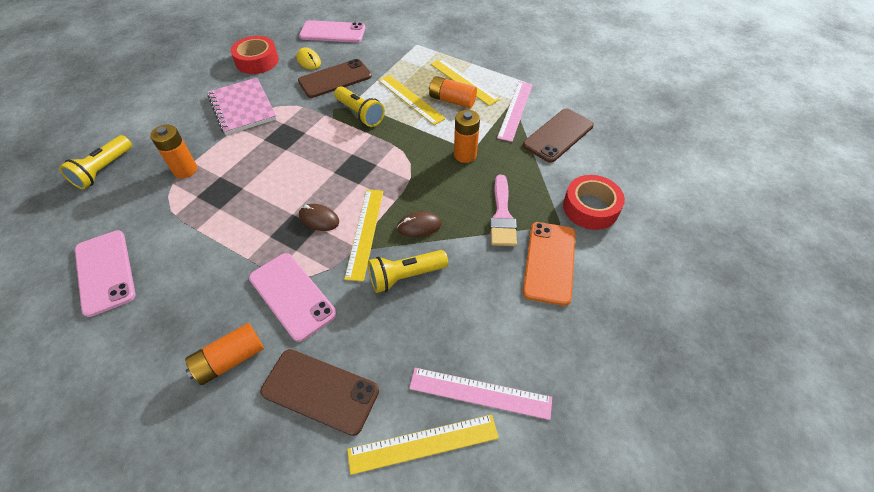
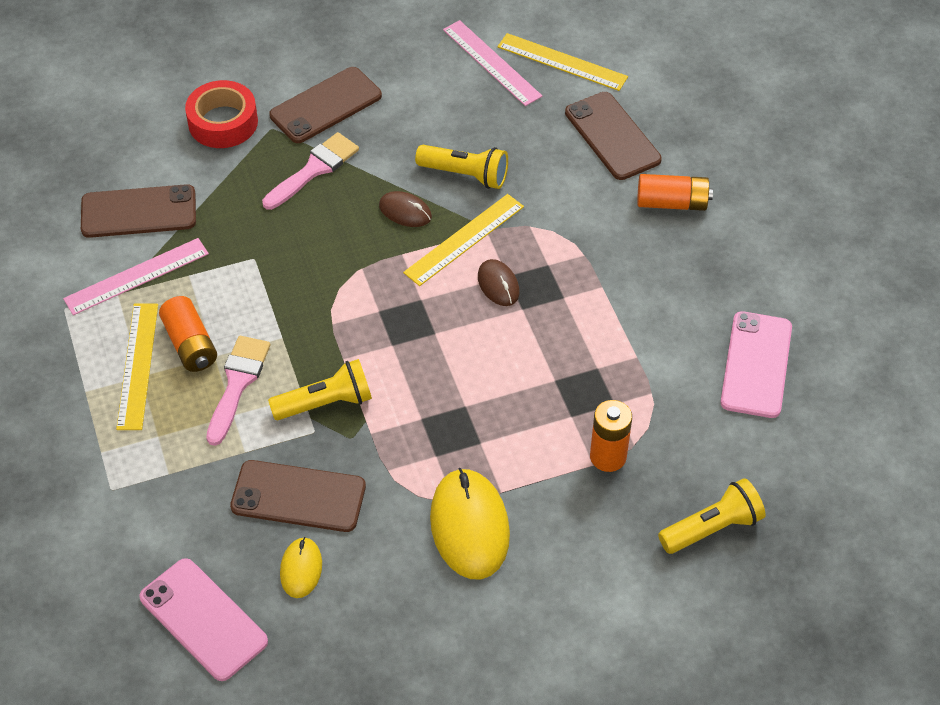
camera: 140 degrees left, 0 degrees up
pink notebook [208,78,277,135] -> yellow mouse [430,468,510,579]
red tape [231,36,279,74] -> none
pink phone [249,253,337,342] -> none
yellow flashlight [334,86,385,127] -> yellow flashlight turned 75 degrees clockwise [268,359,372,420]
yellow ruler [378,75,446,125] -> pink brush [206,336,271,446]
orange battery [454,110,480,163] -> none
orange phone [523,222,576,306] -> brown phone [269,67,382,143]

